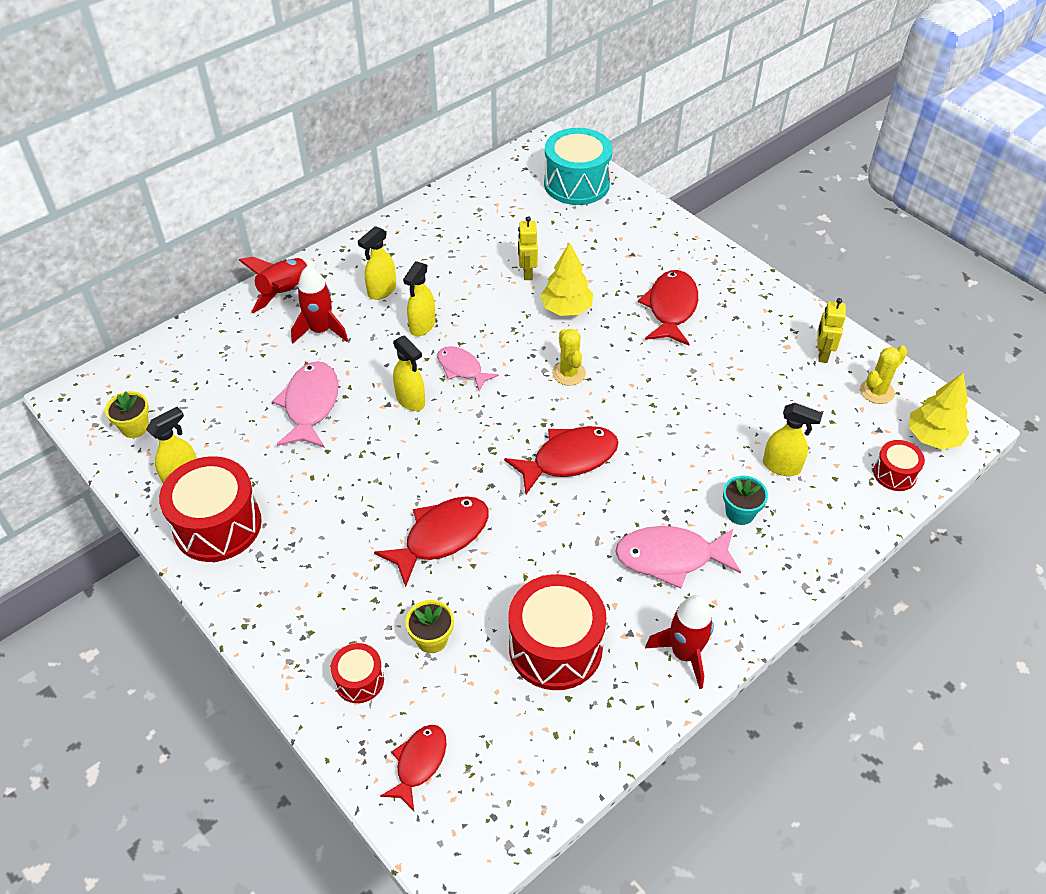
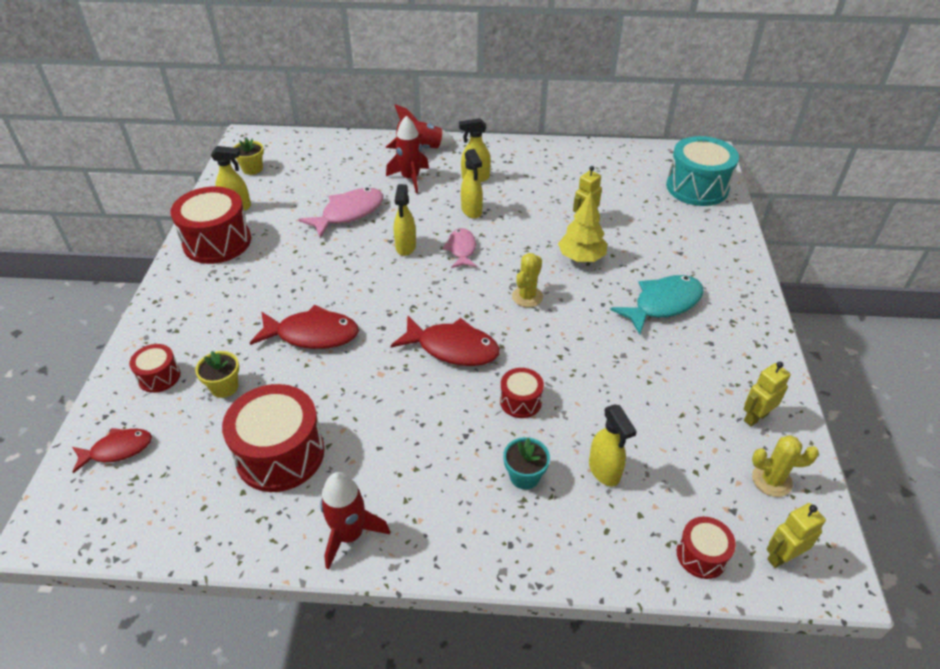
camera: 45 degrees right, 5 degrees down
yellow spray bottle [403,261,435,336] -> yellow spray bottle turned 90 degrees counterclockwise [461,149,483,219]
pink fish [615,526,741,589] -> none
red fish [638,270,698,346] -> turquoise fish [610,275,704,335]
yellow tree [909,373,969,450] -> yellow robot [766,503,826,568]
none -> red drum [500,368,544,418]

